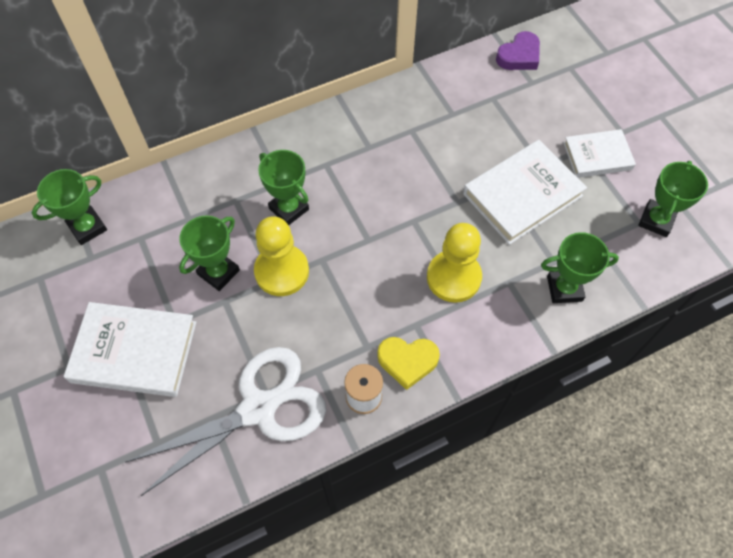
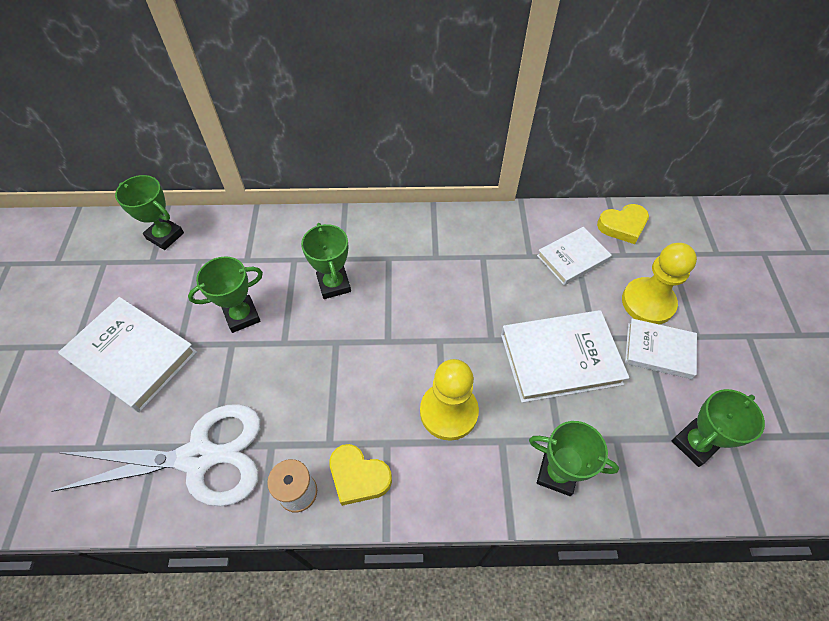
camera: 25 degrees right, 5 degrees down
green trophy [32,169,107,245] -> green trophy turned 45 degrees clockwise [115,175,184,250]
yellow pawn [254,216,309,296] -> yellow pawn moved to [622,243,697,325]
purple heart [496,31,540,70] -> yellow heart [597,204,649,244]
none -> white book [537,227,612,285]

